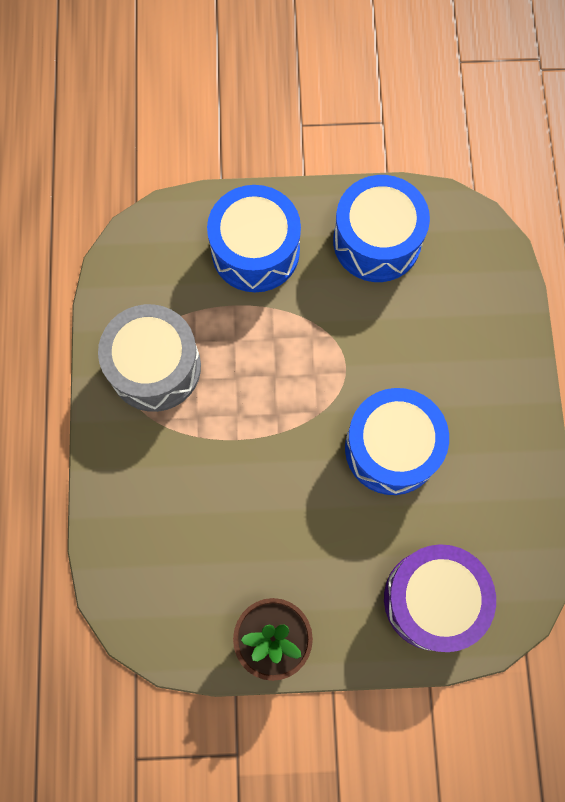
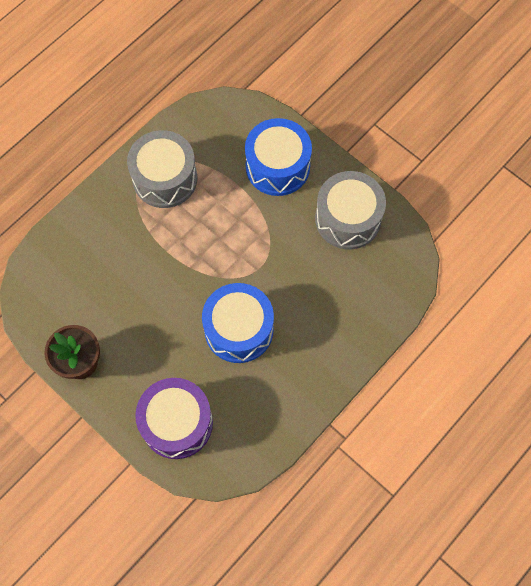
camera: 45 degrees right, 5 degrees down
blue drum [333,175,430,282] -> grey drum [315,171,386,249]

